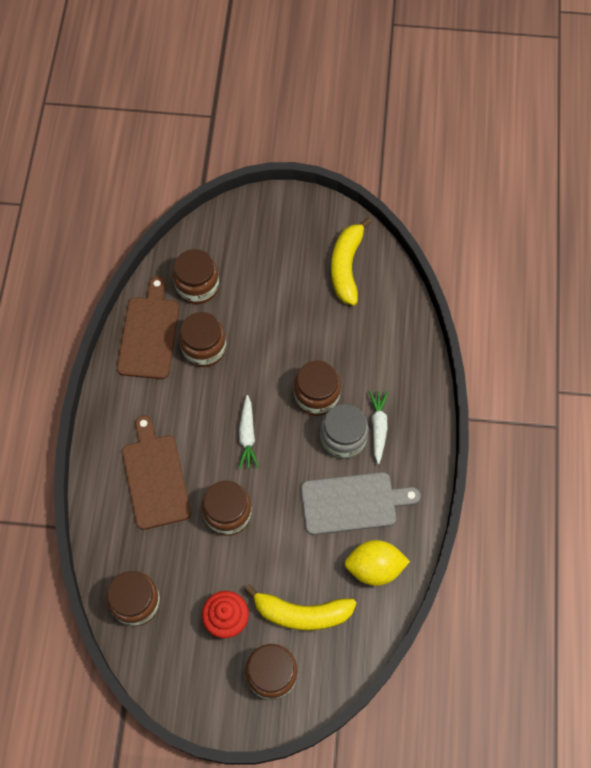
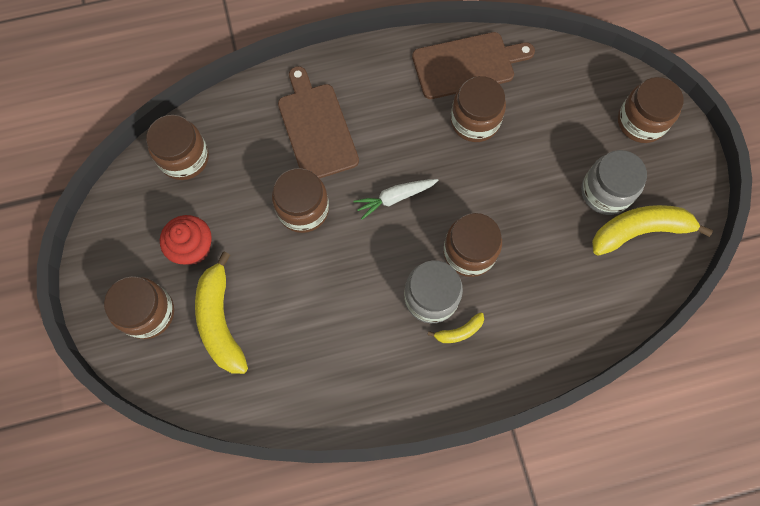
camera: 70 degrees right, 5 degrees up
brown cutting board [122,415,191,530] -> brown cutting board turned 75 degrees counterclockwise [278,66,359,179]
brown jar [173,249,219,304] -> brown jar moved to [618,77,684,143]
grey cutting board [301,472,421,535] -> none
yellow lemon [345,540,410,586] -> none
white carrot [369,391,388,464] -> yellow banana [428,312,484,343]
none -> grey jar [581,150,647,215]

